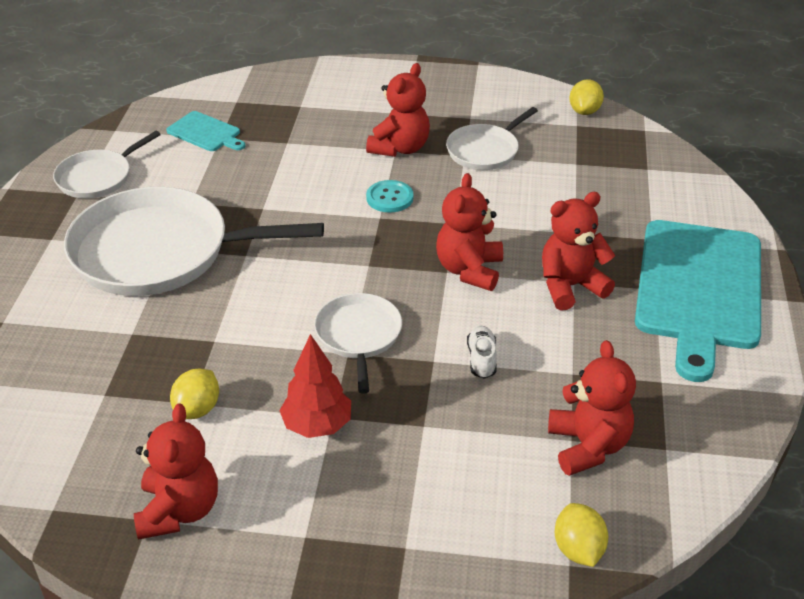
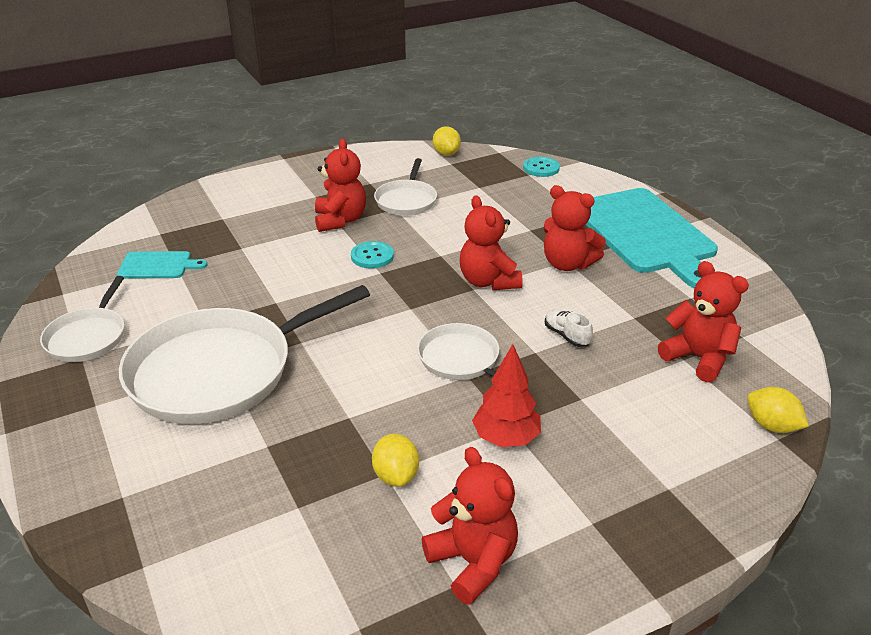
camera: 35 degrees left, 5 degrees down
red teddy bear [542,192,615,311] -> red teddy bear turned 90 degrees counterclockwise [544,185,606,271]
none -> turquoise button [523,157,560,177]

